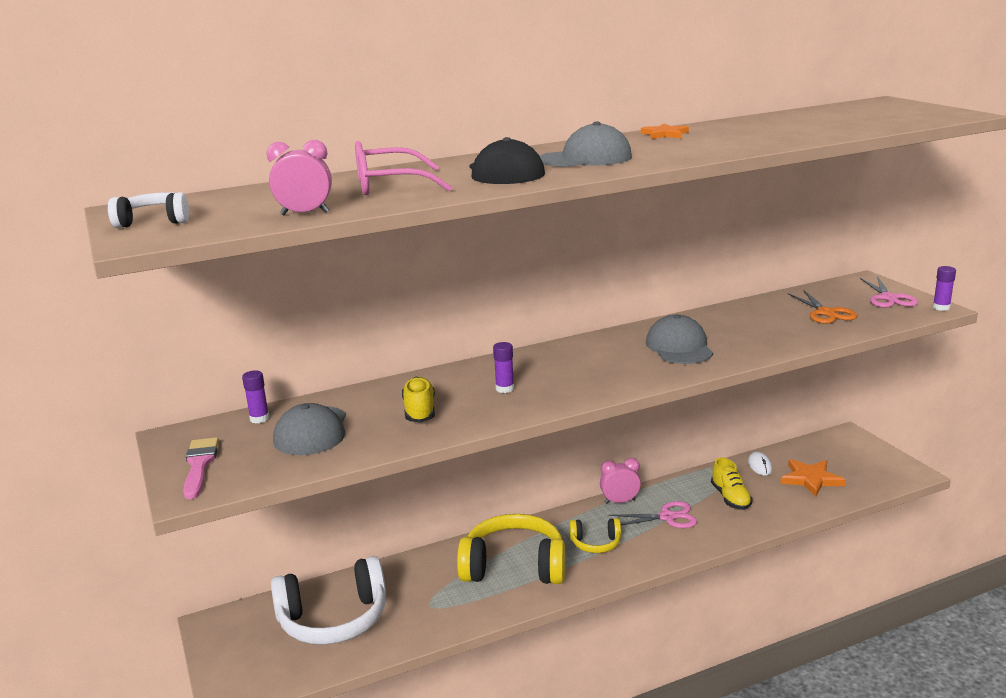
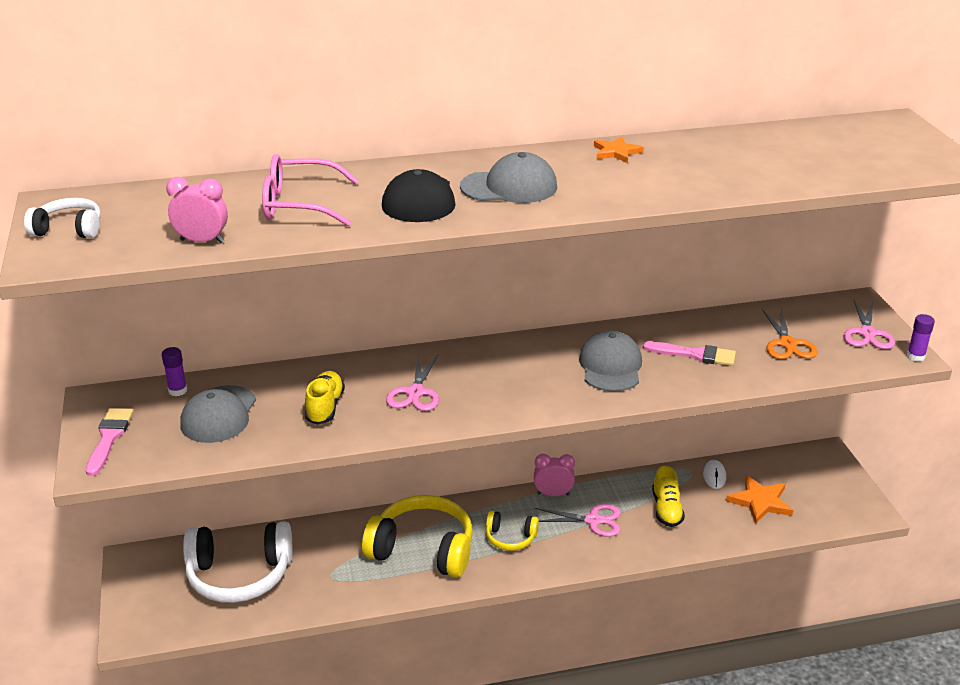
camera: 10 degrees right, 10 degrees up
purple glue stick [493,342,514,393] -> pink scissors [386,353,439,411]
none -> pink brush [643,341,736,366]

